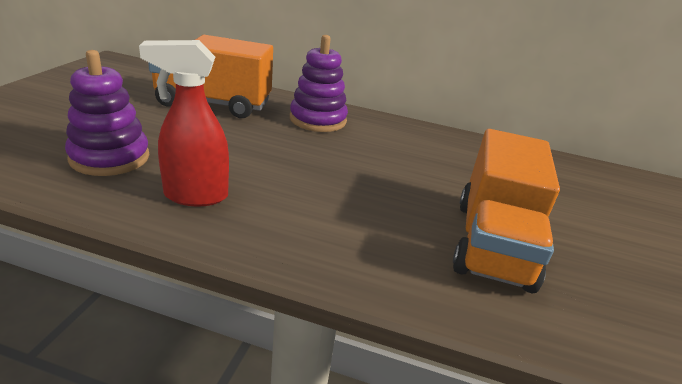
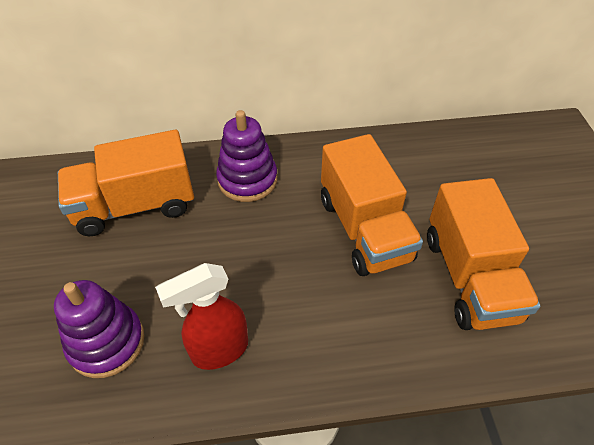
camera: 20 degrees left, 20 degrees up
none -> orange truck [321,134,423,276]

